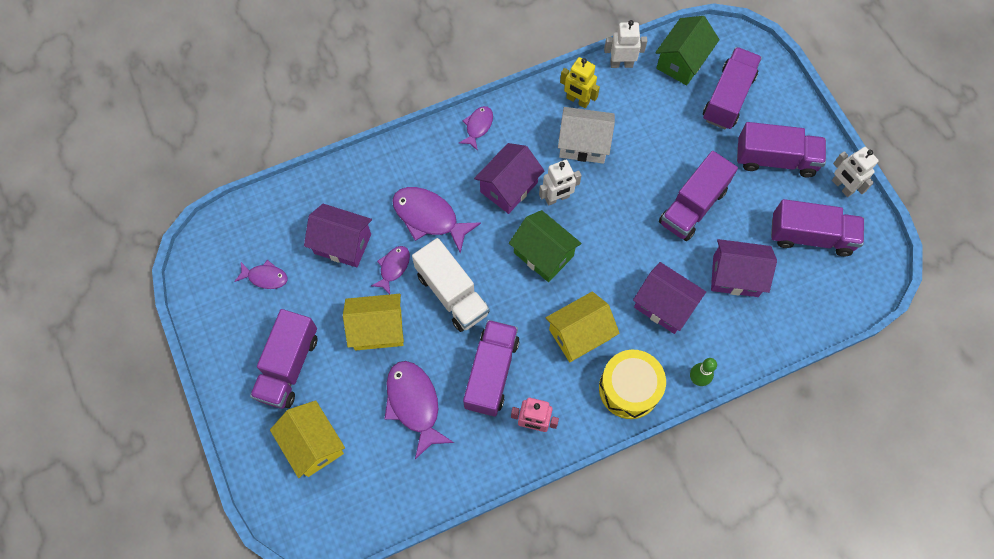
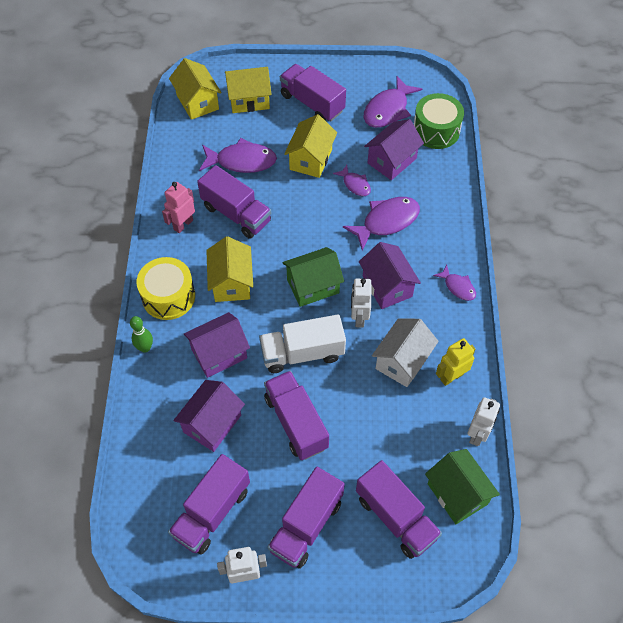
camera: 115 degrees right, 10 degrees down
purple fish [234,260,288,289] -> purple fish [363,76,422,128], size x1.78
white truck [412,238,490,332] -> white truck moved to [259,315,346,373]
none -> yellow house [169,58,222,120]
none -> green drum [414,93,464,149]

